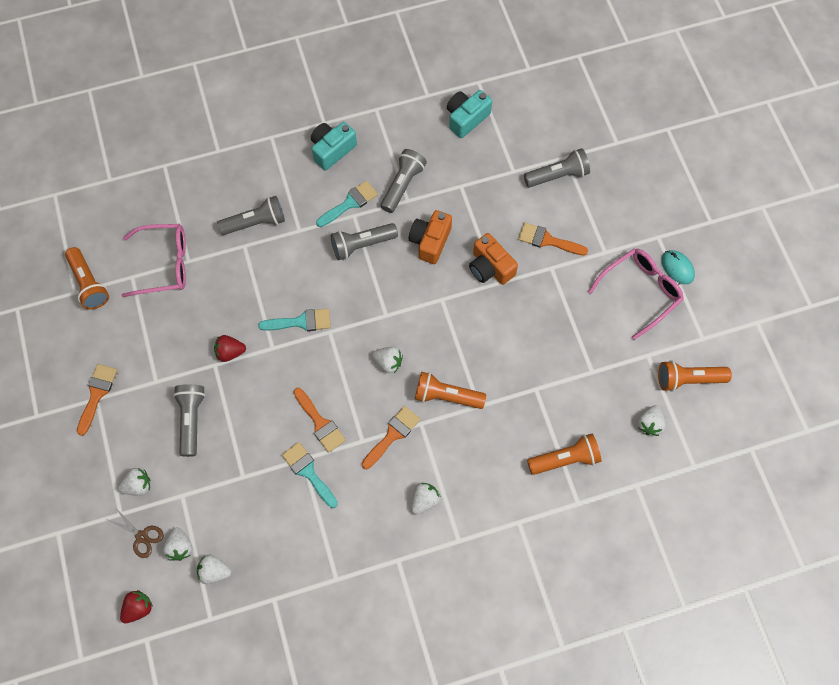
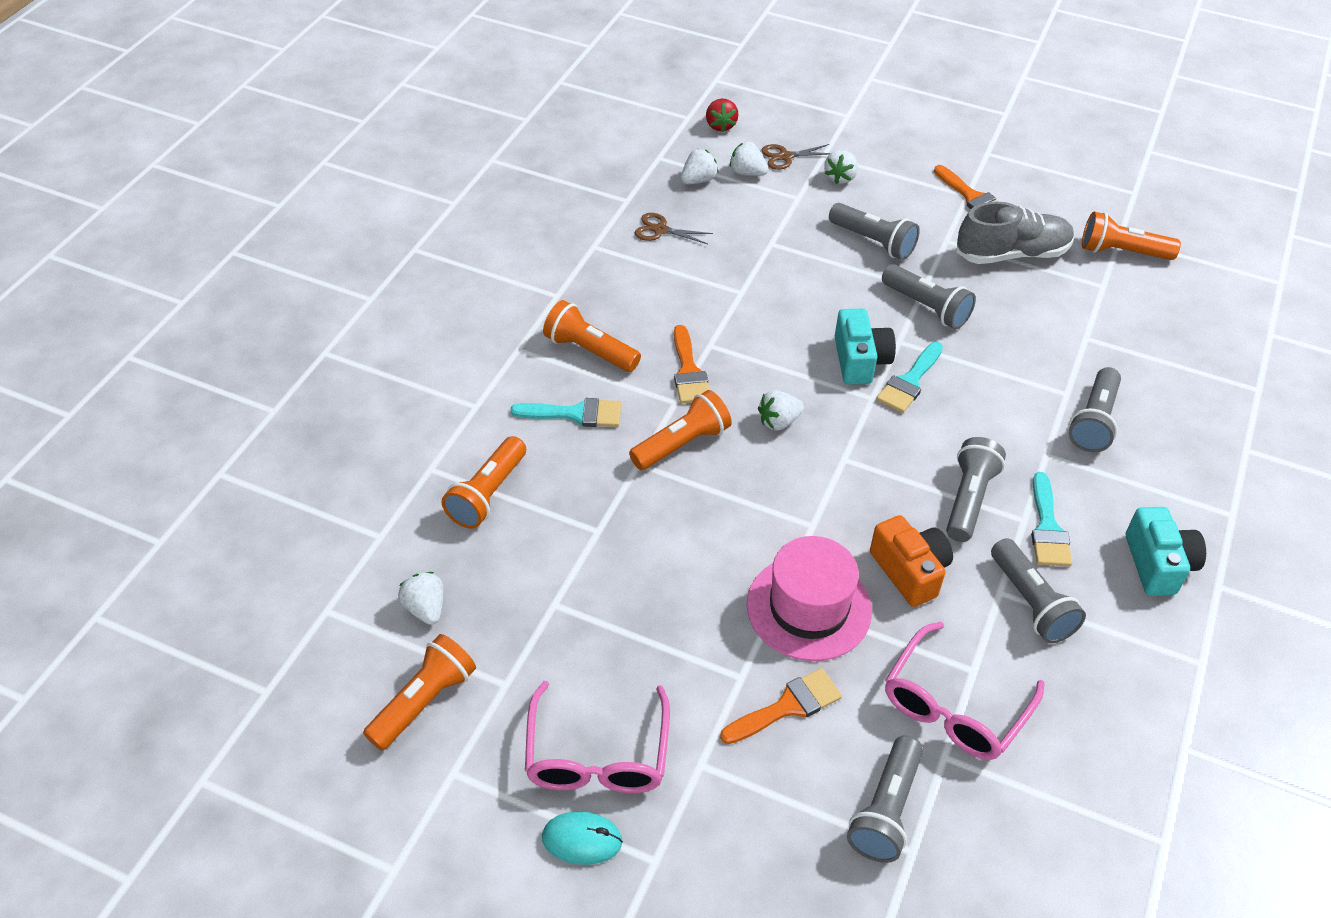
camera: 130 degrees right, 20 degrees down
pink glasses [122,224,186,297] -> pink glasses moved to [885,622,1044,760]
red strawberry [214,335,246,362] -> grey flashlight [882,264,976,329]
turquoise brush [282,442,338,508] -> turquoise brush moved to [510,398,621,427]
orange brush [293,388,346,453] -> none
white strawberry [411,483,441,514] -> orange flashlight [543,300,641,372]
turquoise camera [447,90,492,138] -> turquoise camera moved to [834,309,896,385]
orange camera [469,233,518,285] -> pink hat [747,536,872,661]
none -> brown scissors [635,213,713,244]
none -> grey shoe [956,202,1074,264]

